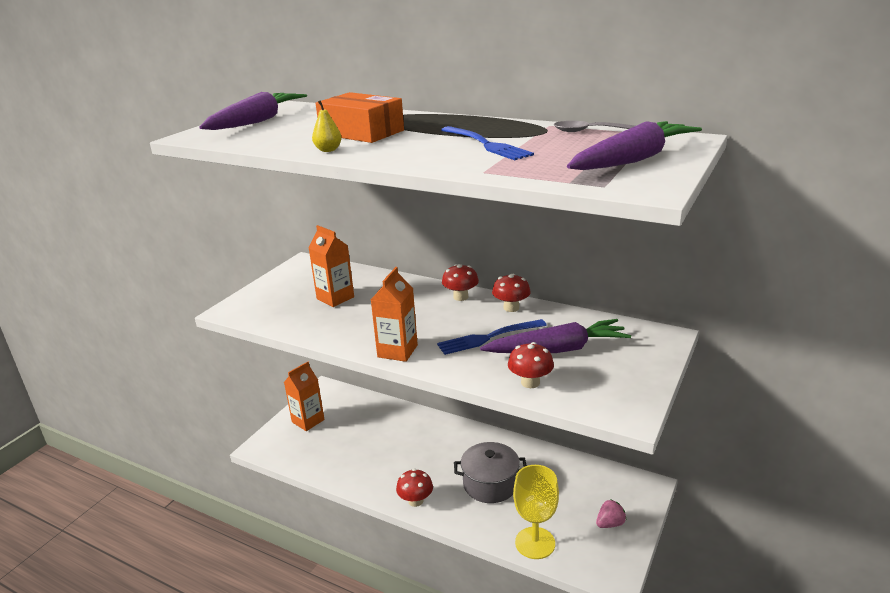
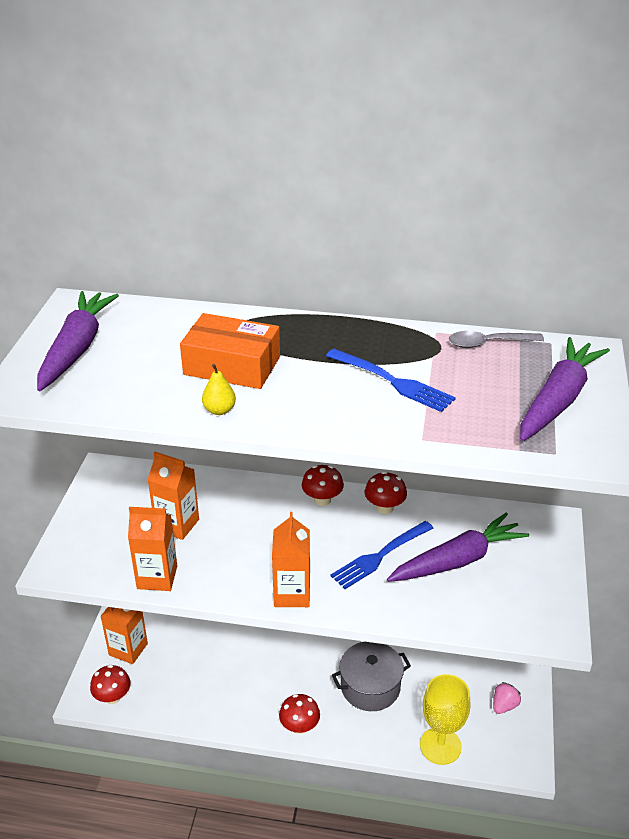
camera: 20 degrees left, 10 degrees up
red mushroom [508,342,554,388] -> red mushroom moved to [90,665,131,704]
none -> orange carton [128,507,177,591]

